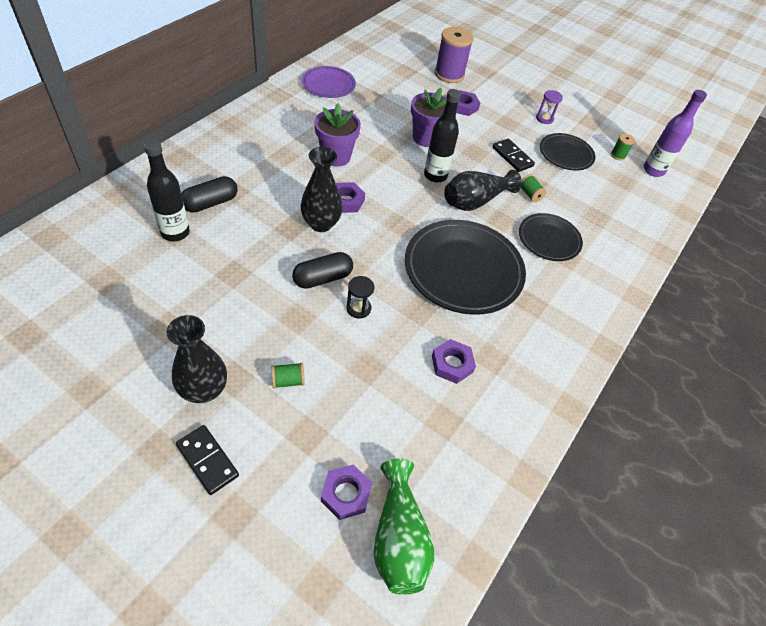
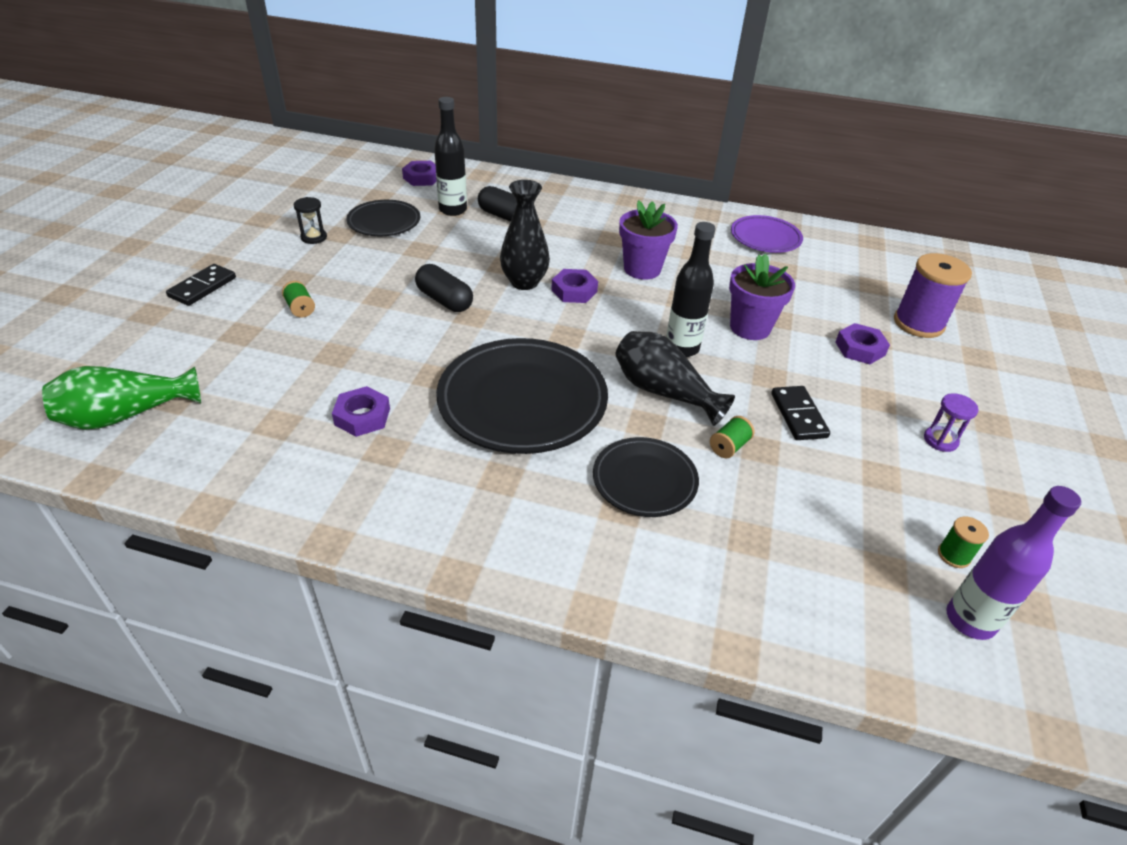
camera: 75 degrees right, 10 degrees down
black vase [167,315,227,403] -> none
purple nut [321,465,372,520] -> purple nut moved to [402,161,436,186]
black hourglass [346,276,374,318] -> black hourglass moved to [293,197,327,244]
black domino [492,139,535,172] -> black domino turned 45 degrees counterclockwise [771,386,830,440]
black plate [540,133,596,171] -> black plate moved to [346,200,420,236]

